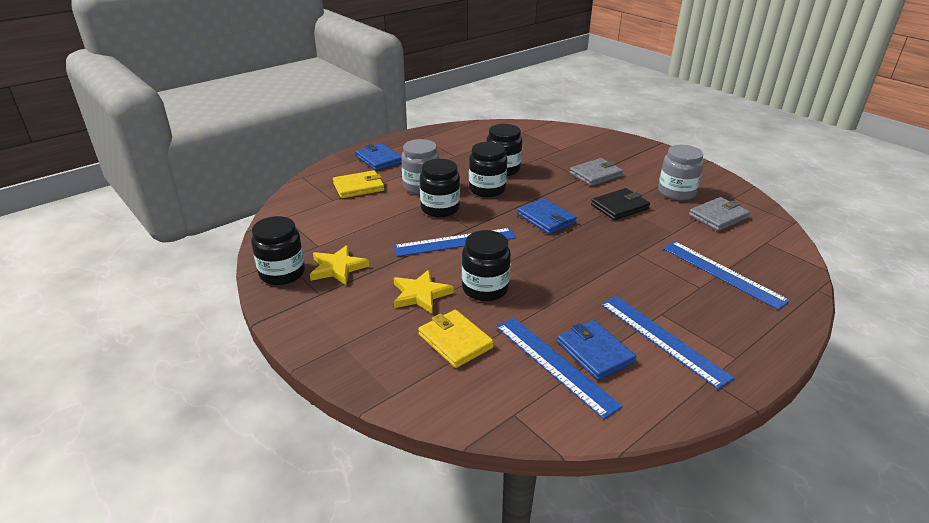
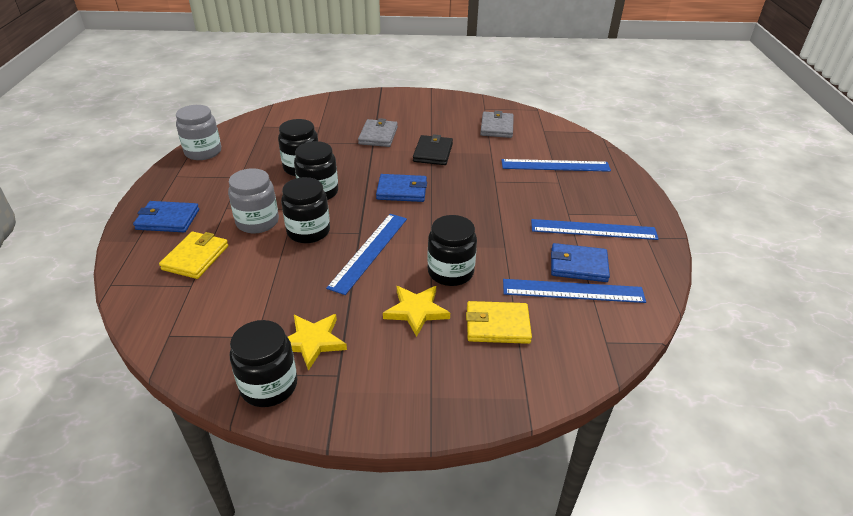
camera: 50 degrees left, 5 degrees up
grey jar [658,145,704,200] -> grey jar moved to [176,105,221,160]

